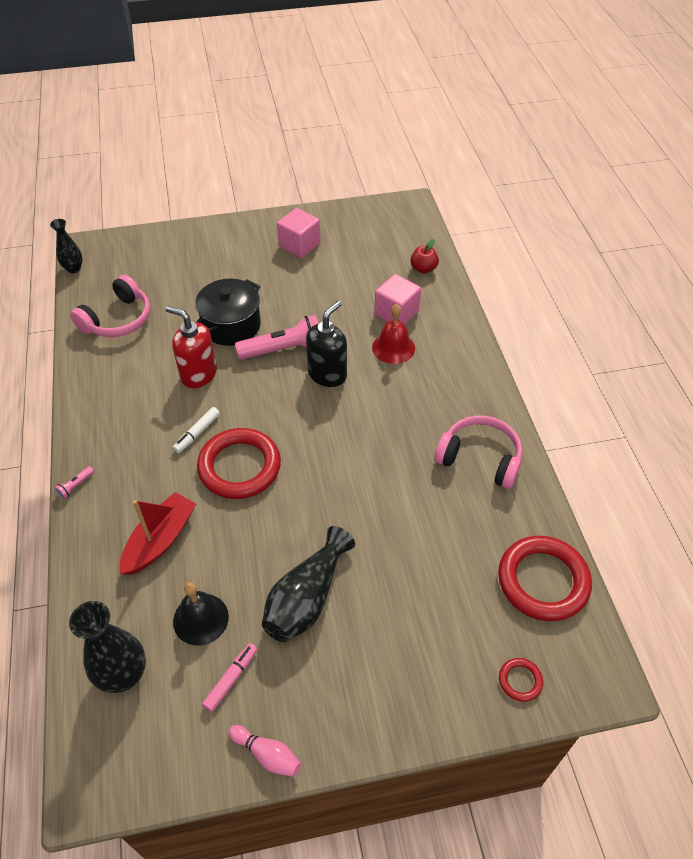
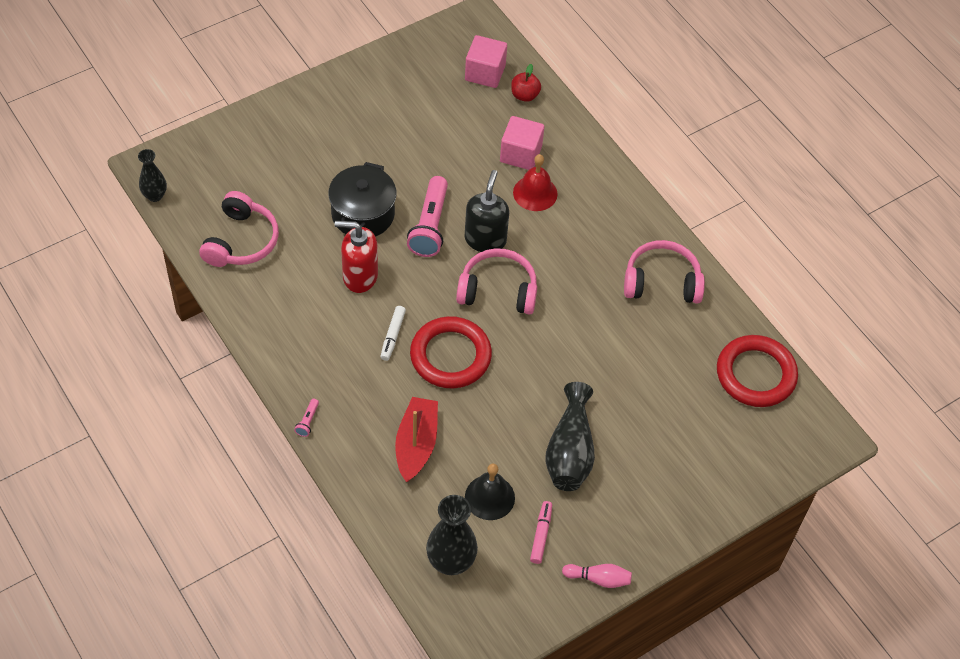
camera: 25 degrees left, 5 degrees up
pink flashlight [235,315,318,360] -> pink flashlight turned 135 degrees clockwise [407,176,448,257]
pink cube [277,208,320,258] -> pink cube moved to [465,35,507,88]
red ring [499,658,543,702] -> none
none -> pink headphones [456,248,537,315]

